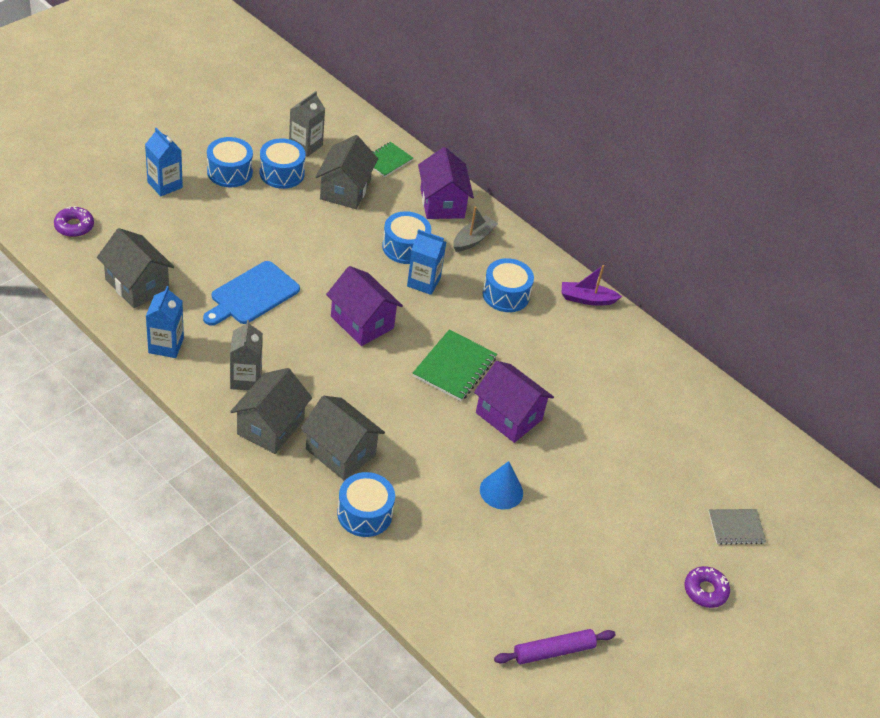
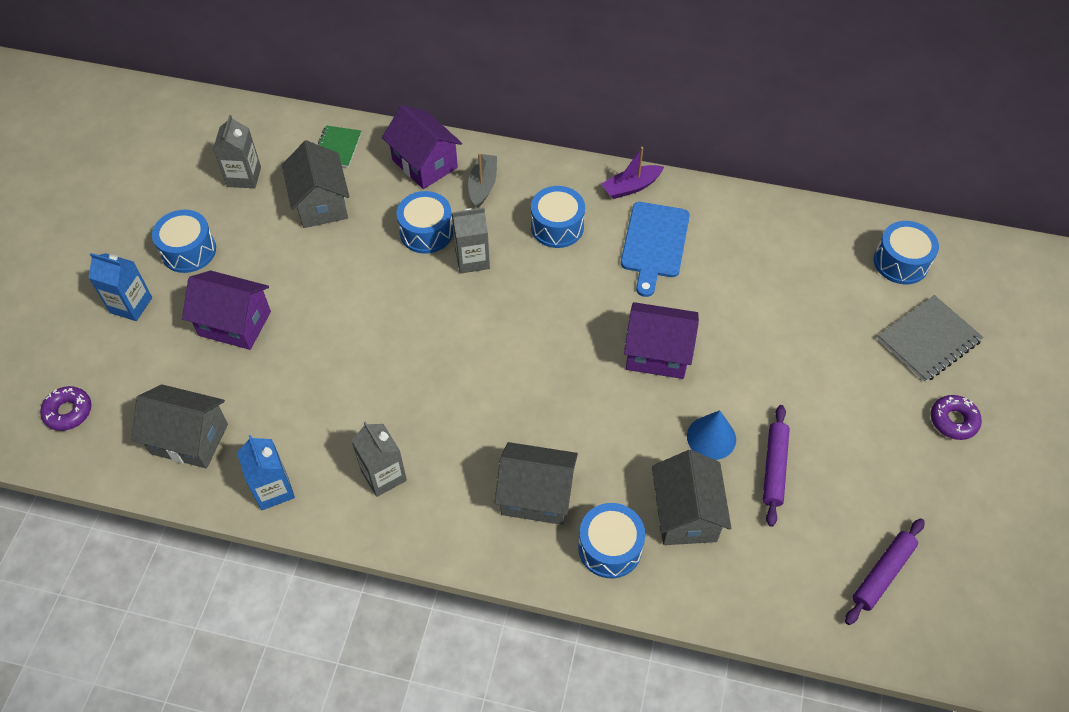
camera: 25 degrees left, 10 degrees up
blue cutting board [203,261,300,326] -> blue cutting board moved to [621,202,690,297]
grey house [230,368,312,454] -> grey house moved to [652,450,731,545]
blue drum [260,138,306,189] -> blue drum moved to [874,221,939,284]
purple house [326,266,403,346] -> purple house moved to [182,270,271,350]
blue carton [407,229,446,295] -> grey carton [451,208,490,274]
green notebook [413,329,497,401] -> none
grey notebook [708,509,766,545] -> grey notebook [878,295,983,382], size x1.54
none -> purple rolling pin [763,405,790,527]

